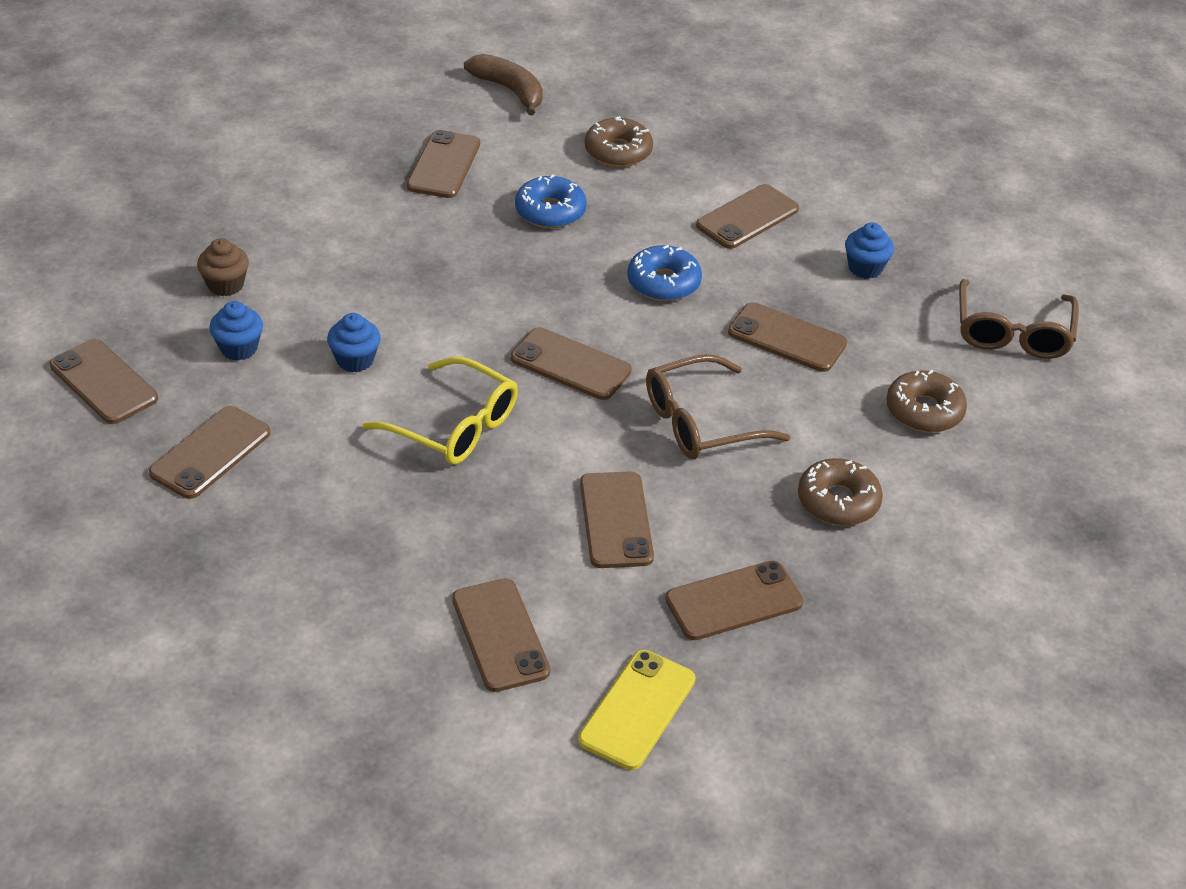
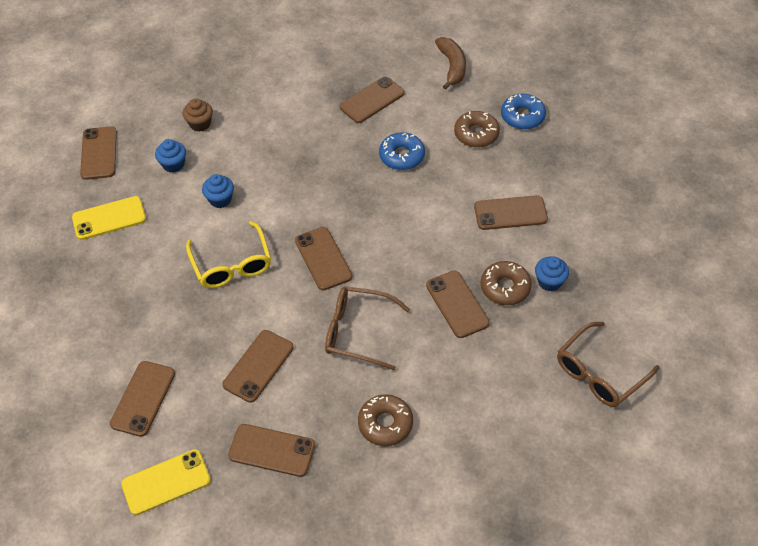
camera: 40 degrees right, 10 degrees up
brown phone [149,406,271,499] -> yellow phone [72,196,146,240]
blue donut [627,245,702,301] -> blue donut moved to [501,94,546,130]
brown donut [886,370,967,432] -> brown donut moved to [481,261,532,305]

